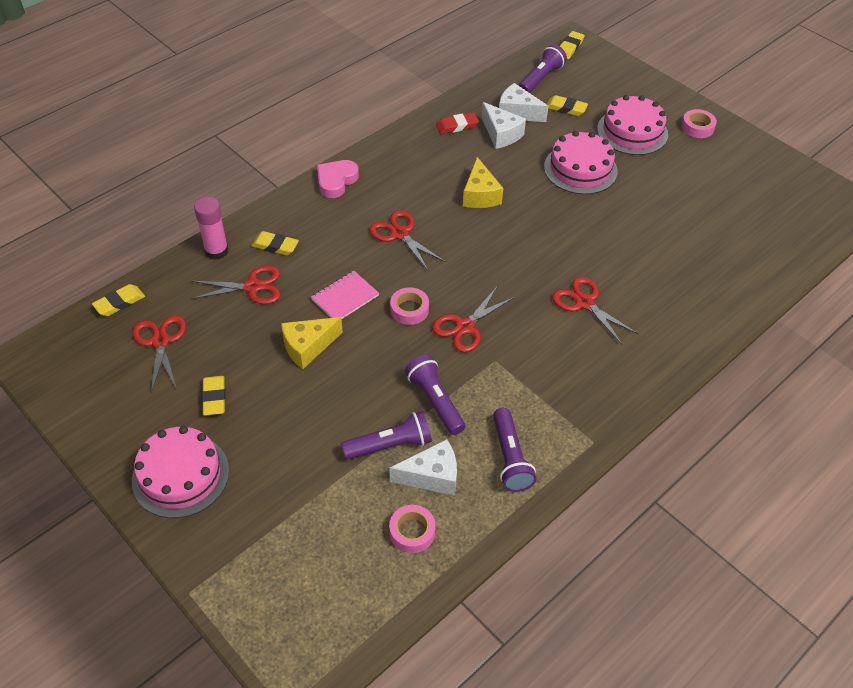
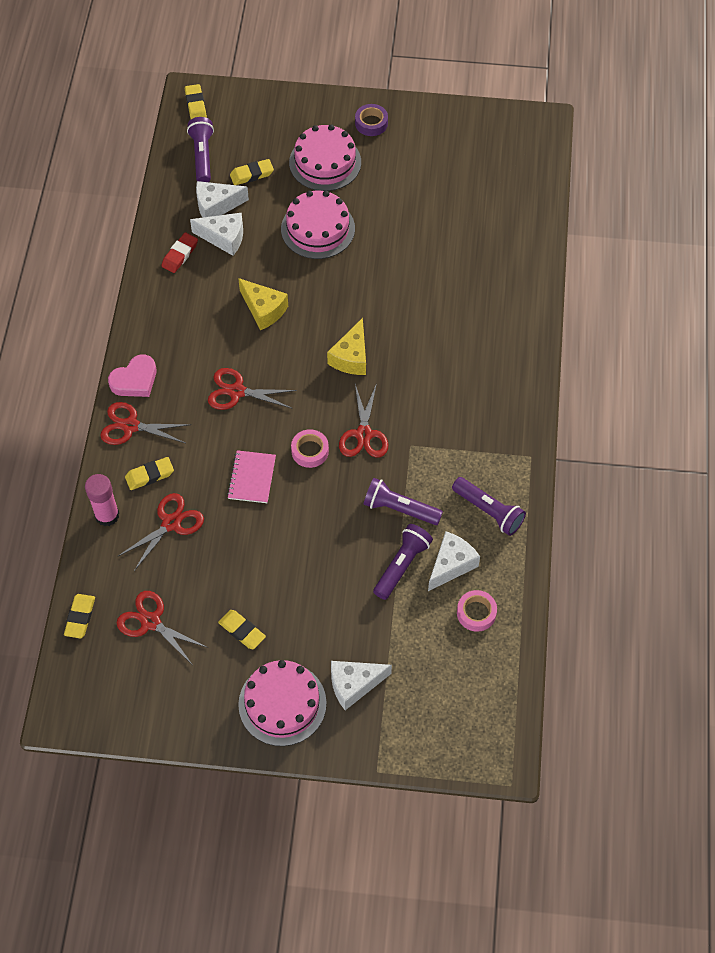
camera: 40 degrees left, 10 degrees up
yellow cheese [281,317,343,369] -> yellow cheese moved to [327,318,366,375]
pink heart [317,160,359,198] -> pink heart turned 120 degrees counterclockwise [108,354,156,397]
red scissors [552,277,638,344] -> red scissors moved to [100,402,191,445]
pink tape [681,109,717,138] -> purple tape [355,104,388,136]
none -> white cheese [331,661,392,710]

